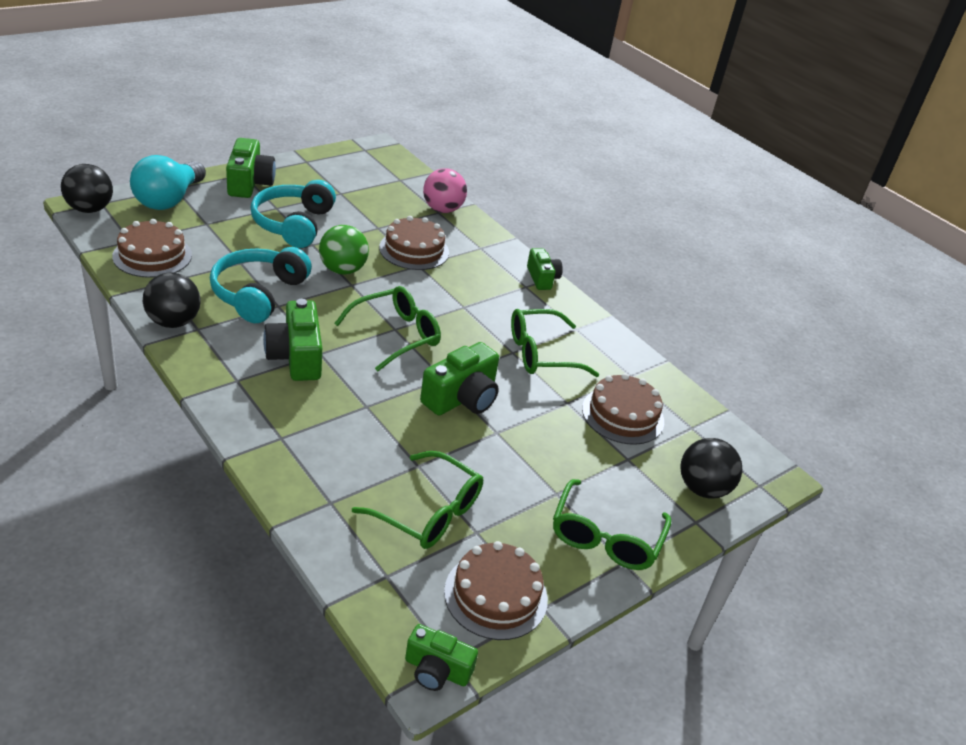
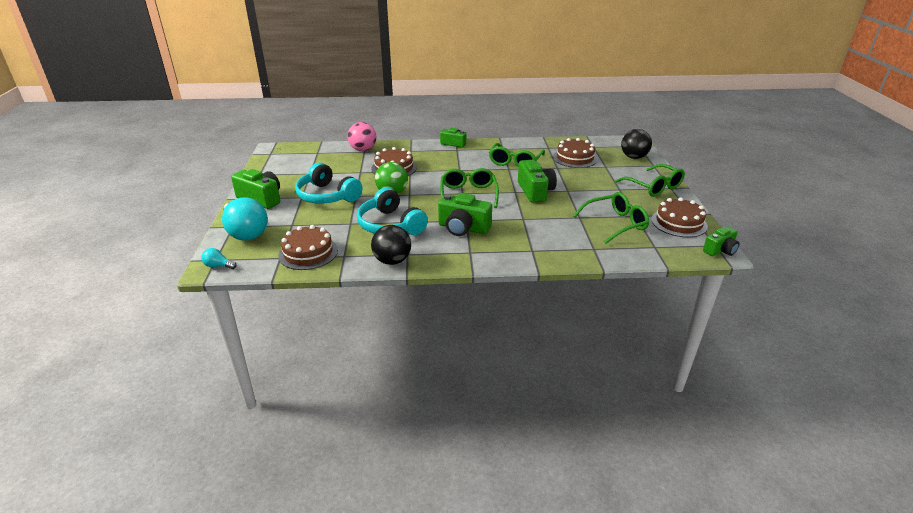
camera: 50 degrees left, 5 degrees down
black ball [61,164,113,213] -> turquoise light bulb [201,248,236,269]

